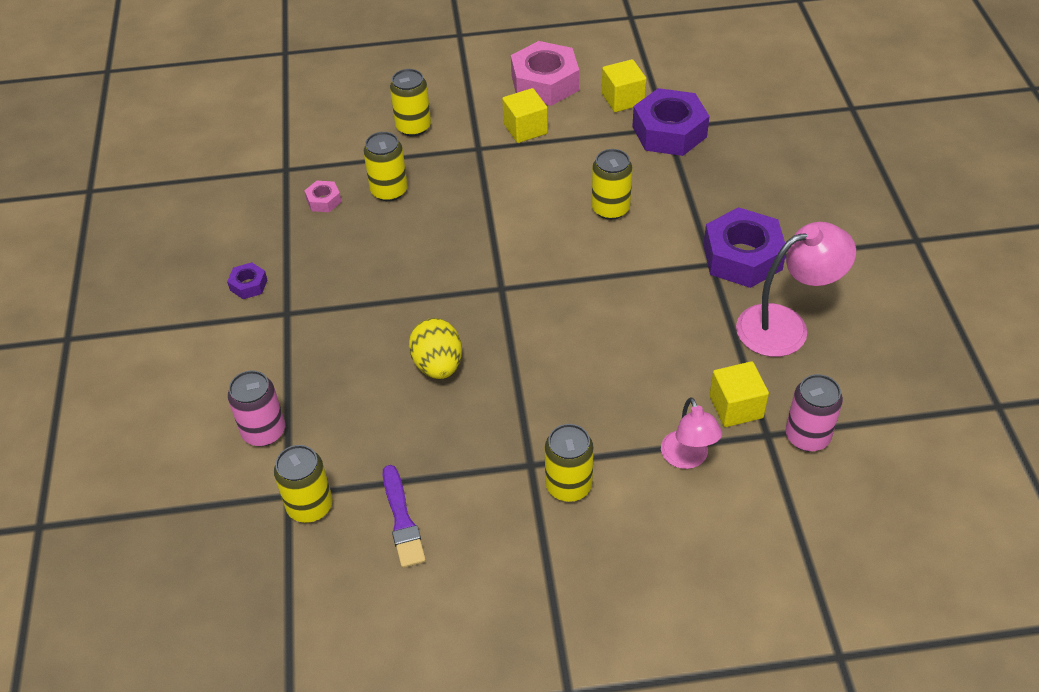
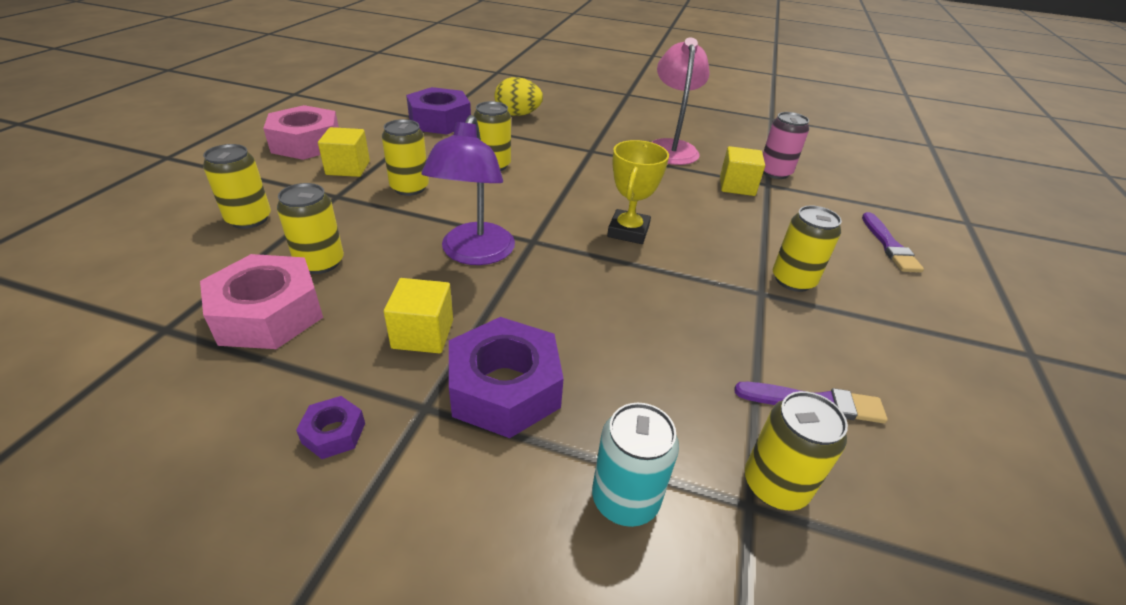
camera: 70 degrees left, 10 degrees down
pink can [228,370,285,446] -> turquoise can [592,403,679,527]
pink nut [304,181,341,212] -> pink nut [200,254,323,349], size x2.18
yellow egg [409,318,462,379] -> yellow egg moved to [494,77,543,116]
yellow cube [602,59,646,112] -> yellow cube moved to [384,278,453,353]
pink lamp [661,397,722,469] -> none
purple nut [703,207,786,288] -> purple nut moved to [449,317,564,438]
none -> yellow can [382,119,429,196]
none -> purple lamp [421,115,515,265]
none -> yellow trophy [607,140,669,244]
none -> purple brush [862,212,924,272]

